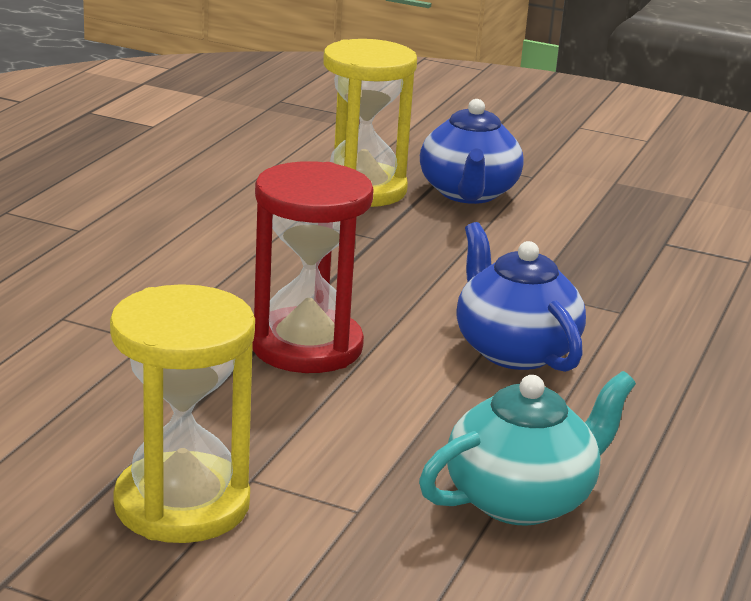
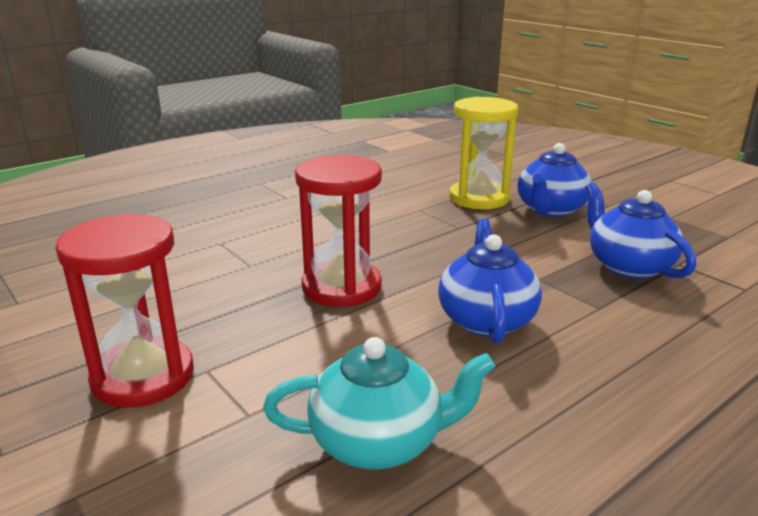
camera: 30 degrees right, 0 degrees up
yellow hourglass [110,284,255,543] -> red hourglass [56,213,194,408]
none -> blue teapot [585,183,696,279]

